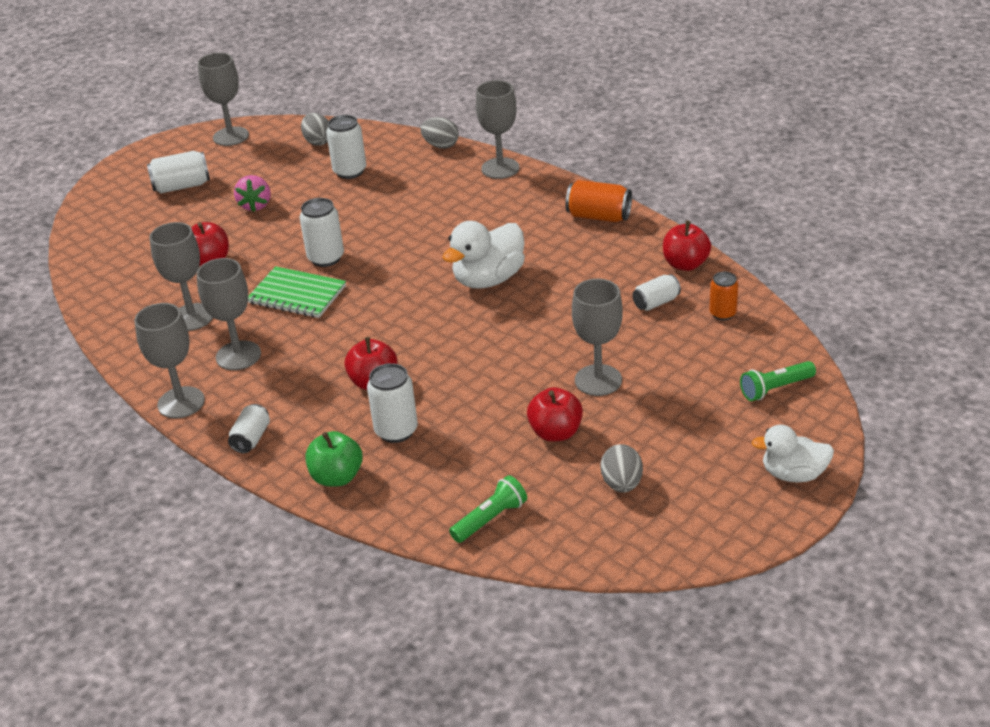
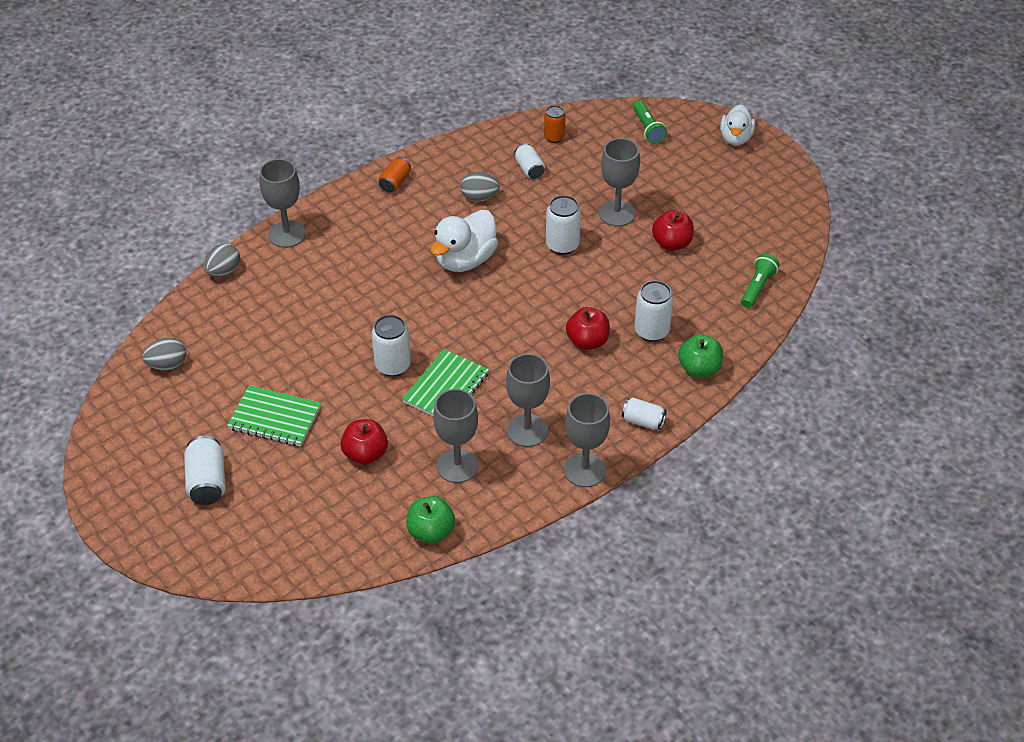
camera: 85 degrees left, 10 degrees up
grey goblet [198,53,249,146] -> none
pink strawberry [234,175,271,212] -> green notebook [227,385,321,447]
white can [326,115,366,179] -> white can moved to [546,195,581,255]
white duck [442,221,525,289] -> white duck turned 75 degrees clockwise [431,210,498,272]
green flashlight [449,475,527,543] -> green flashlight turned 60 degrees clockwise [741,253,779,308]
orange can [565,180,632,222] -> orange can [379,157,411,192], size x0.66
grey egg [600,444,643,493] -> grey egg moved to [460,172,500,201]
red apple [663,221,711,271] -> none
none -> green apple [406,496,455,544]

